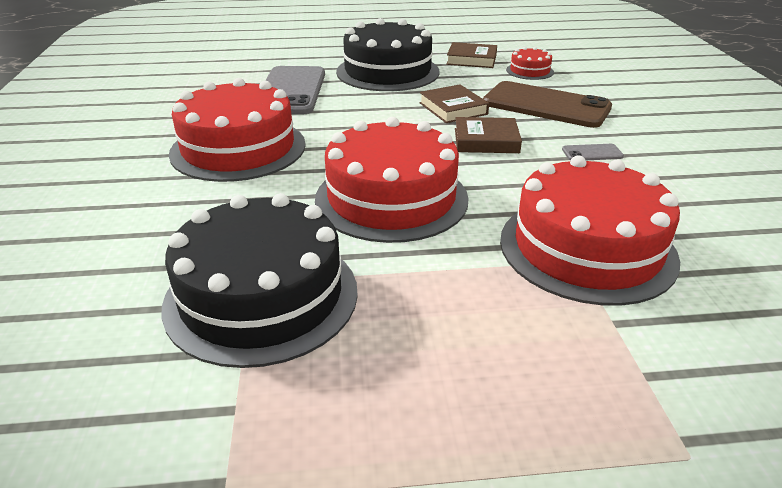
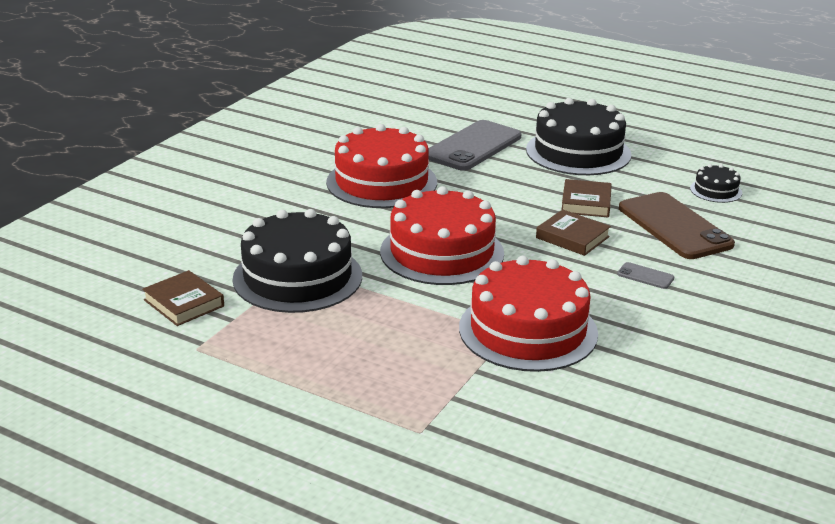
camera: 35 degrees right, 5 degrees down
brown book [446,42,497,68] -> brown book moved to [142,270,224,326]
red cake [506,47,554,80] -> black cake [690,164,742,203]

